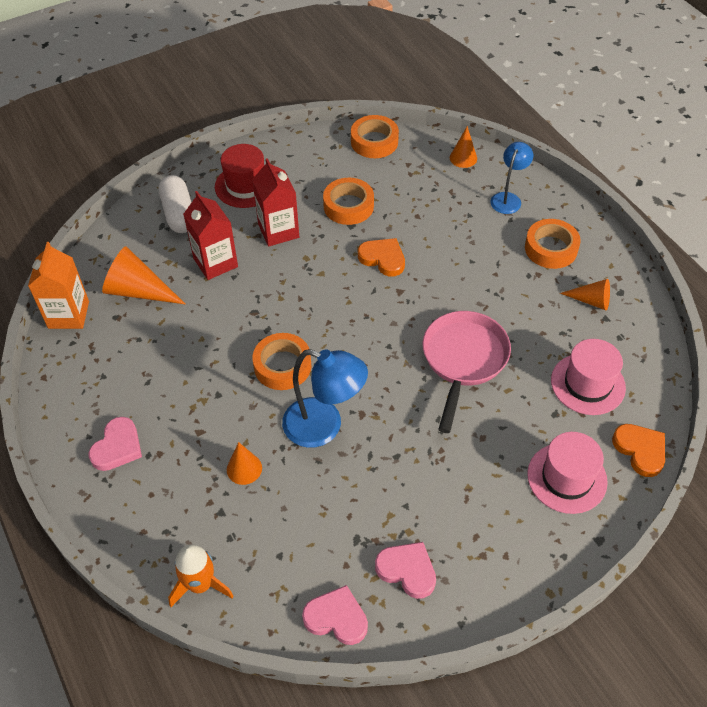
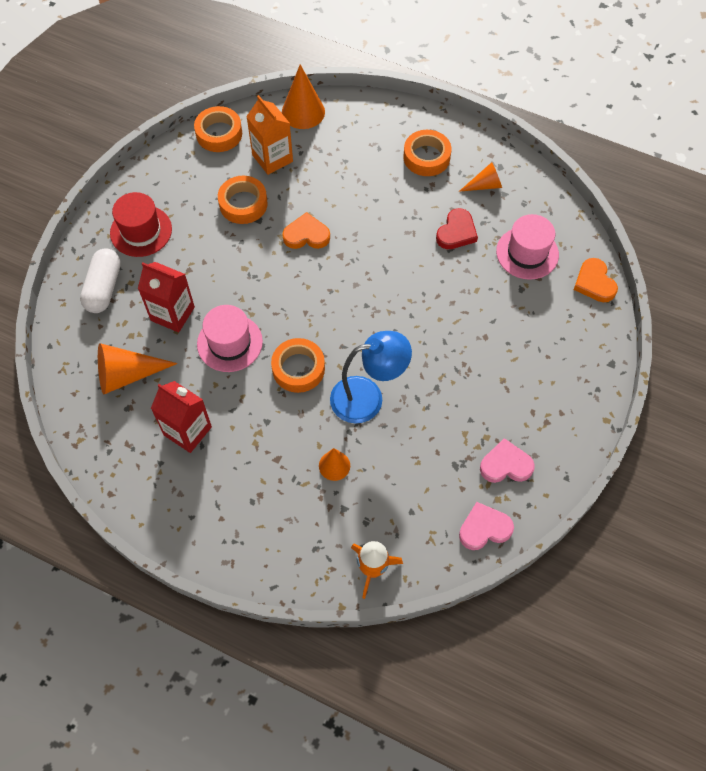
camera: 35 degrees left, 10 degrees up
orange carton [28,242,89,329] -> orange carton moved to [246,95,293,175]
pink heart [88,417,142,471] -> none
white capsule [158,175,192,233] -> white capsule turned 60 degrees clockwise [80,248,121,313]
red carton [252,158,299,247] -> red carton moved to [151,381,212,453]
pink pan [422,311,511,433] -> none
orange cone [450,126,477,168] -> orange cone [282,64,325,129], size x1.66
blue lamp [491,142,533,214] -> none
pink hat [527,432,608,514] -> pink hat moved to [197,305,263,372]
orange heart [612,424,665,477] -> orange heart turned 135 degrees counterclockwise [574,258,618,302]
none -> red heart [436,208,478,249]

